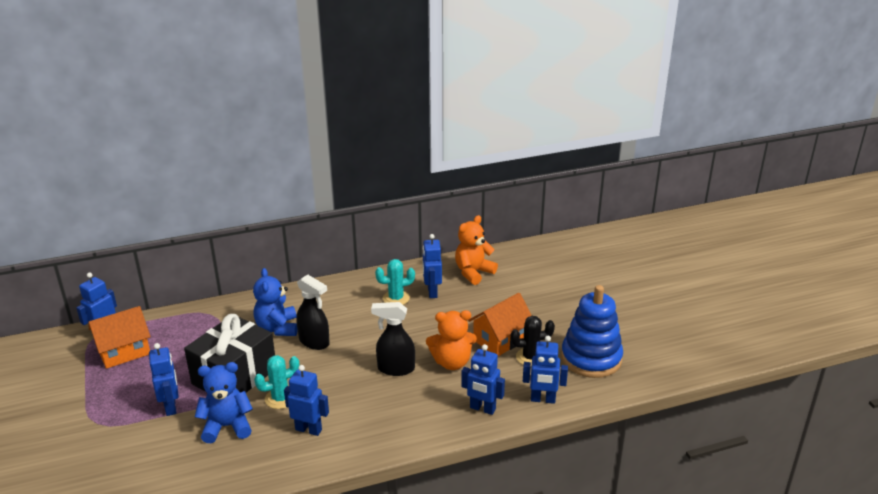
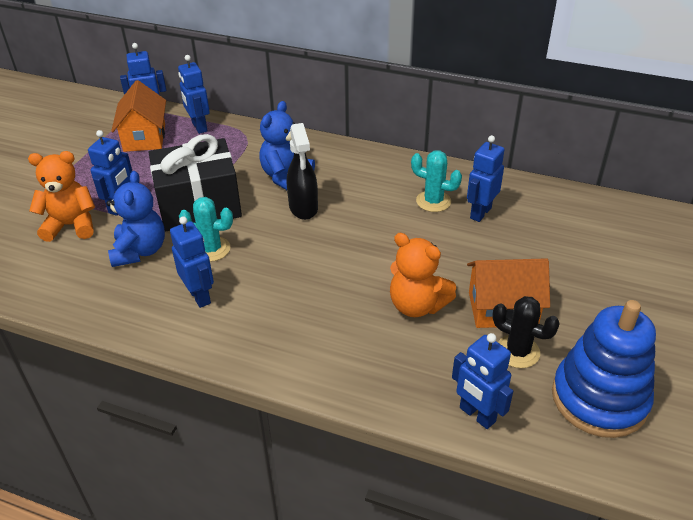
camera: 40 degrees right, 10 degrees up
orange house [88,306,151,369] -> orange house turned 75 degrees clockwise [111,80,166,152]
blue teddy bear [195,362,253,443] -> blue teddy bear turned 60 degrees clockwise [106,171,165,267]
black spray bottle [371,302,415,376] -> none
orange teddy bear [455,215,498,285] -> orange teddy bear moved to [28,151,95,242]
blue robot [461,344,505,415] -> blue robot moved to [178,55,210,134]

